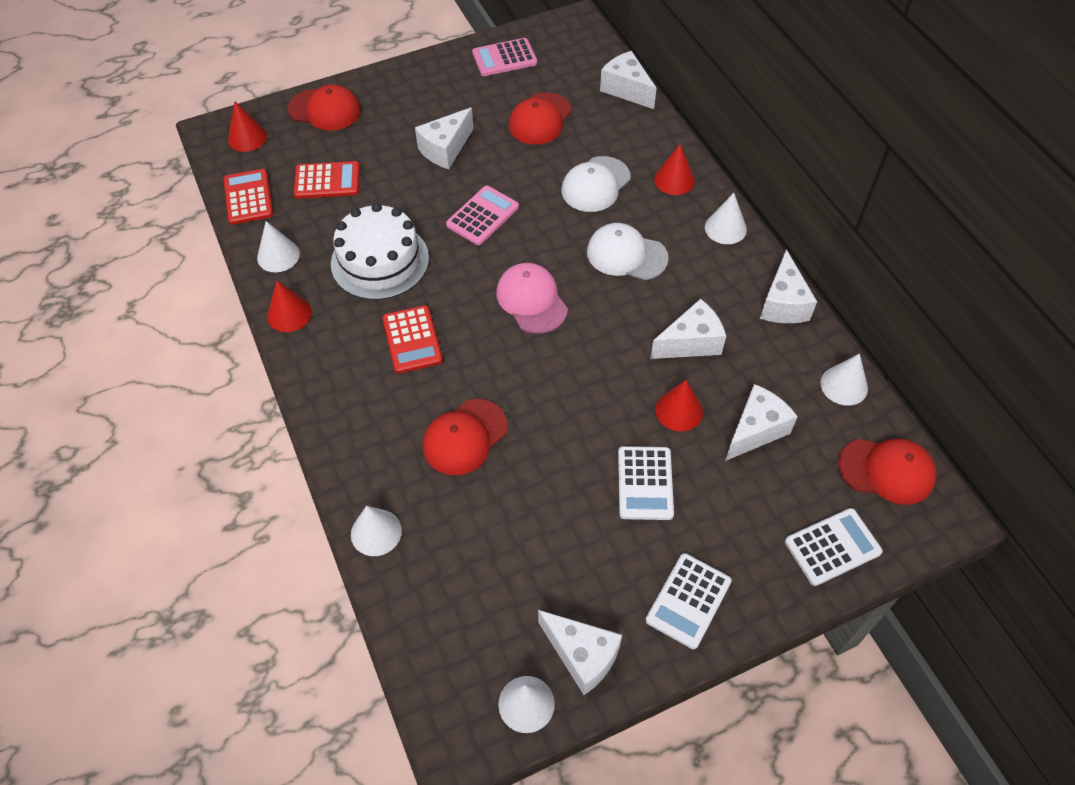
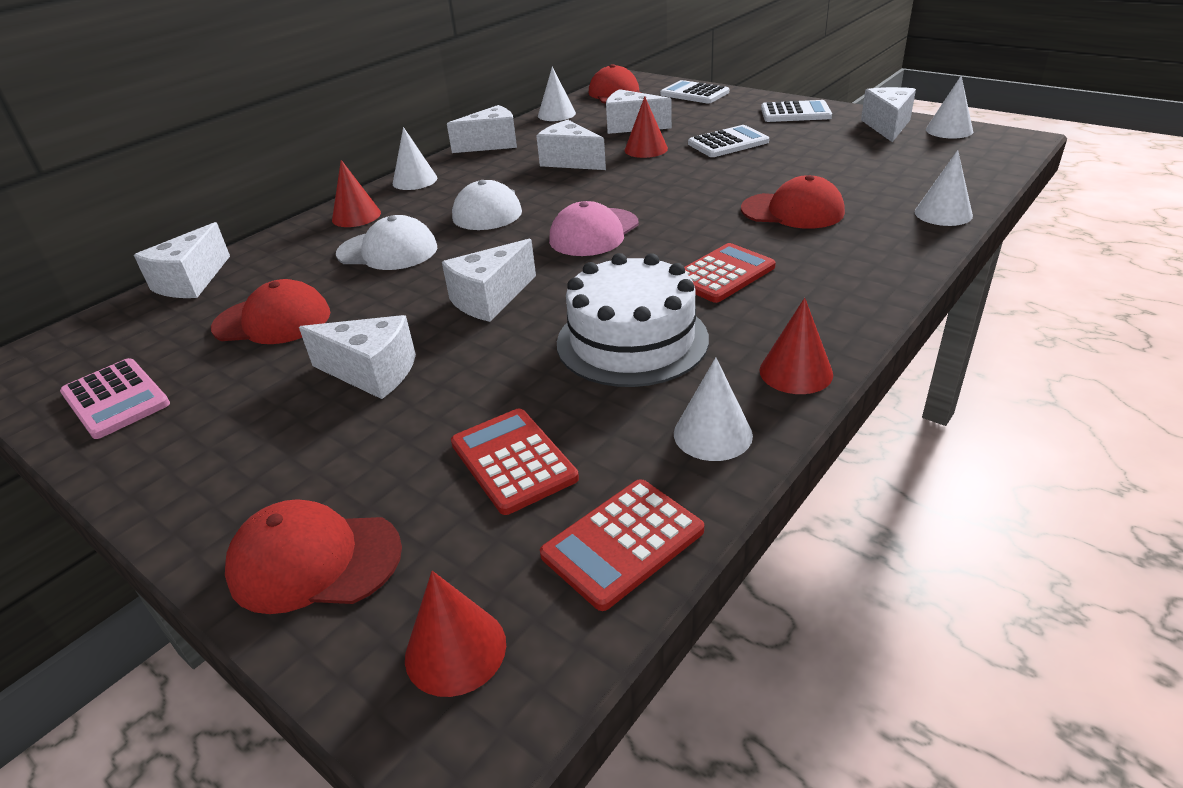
camera: 115 degrees left, 20 degrees down
red cap [288,84,361,131] -> red cap turned 75 degrees counterclockwise [225,499,402,614]
pink calculator [446,186,519,245] -> white cheese [442,239,536,322]

